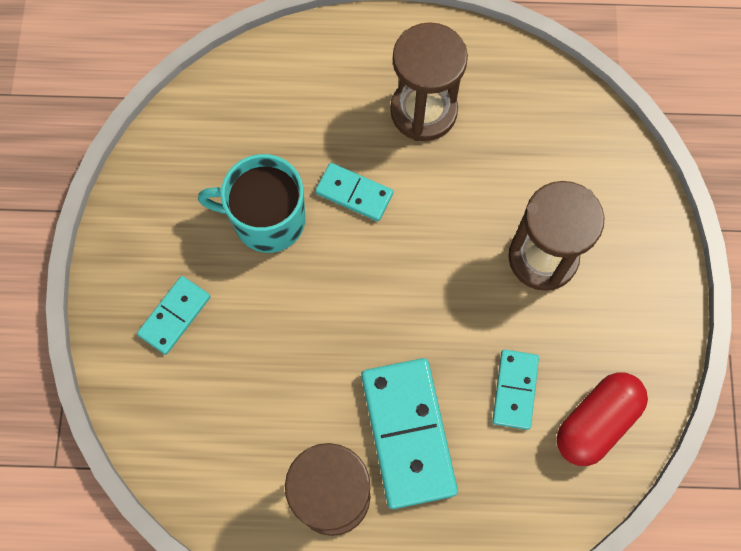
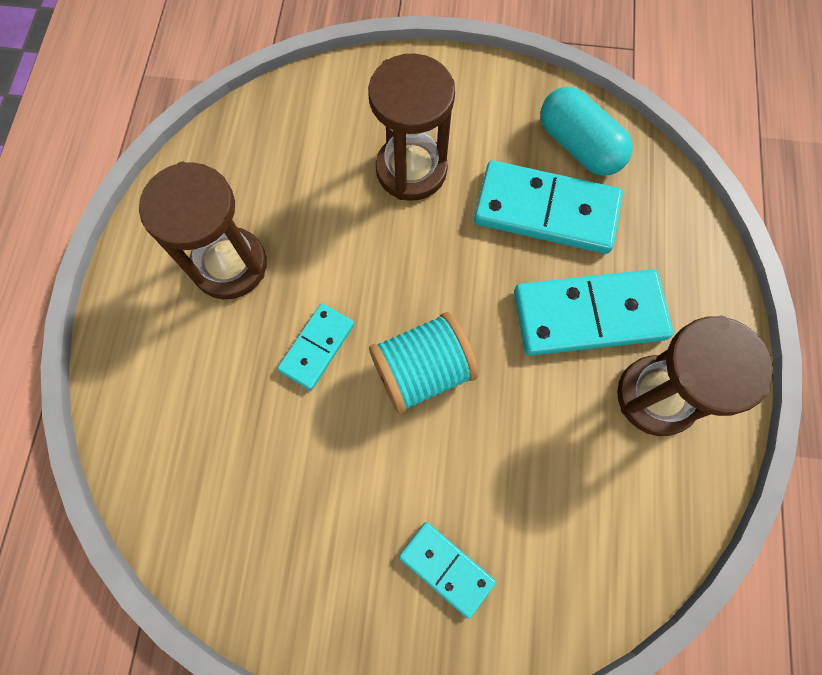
camera: 85 degrees left, 0 degrees up
turquoise mug [198,154,305,253] -> none
turquoise domino [492,349,539,430] -> turquoise domino [474,160,623,254], size x1.81
red capsule [557,372,648,466] -> turquoise capsule [541,86,633,176]
none -> turquoise spool [369,312,478,414]

